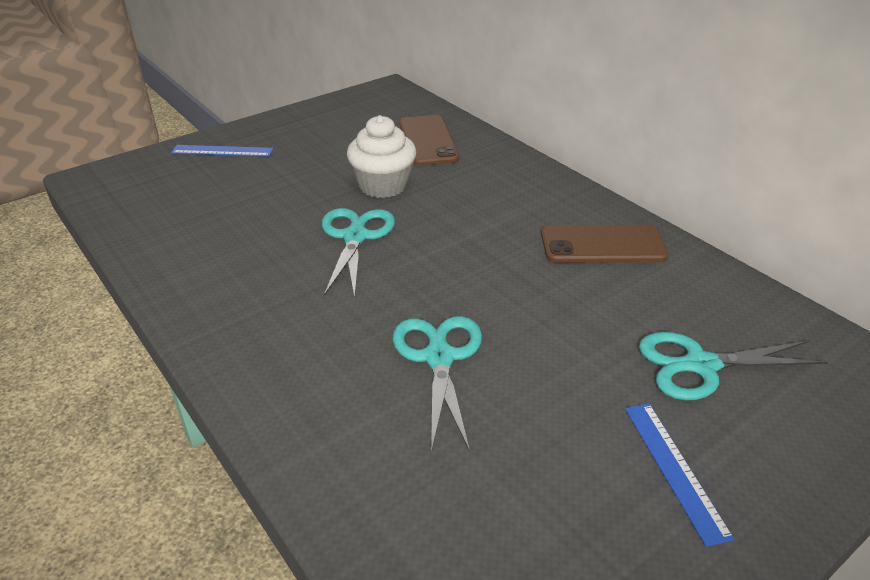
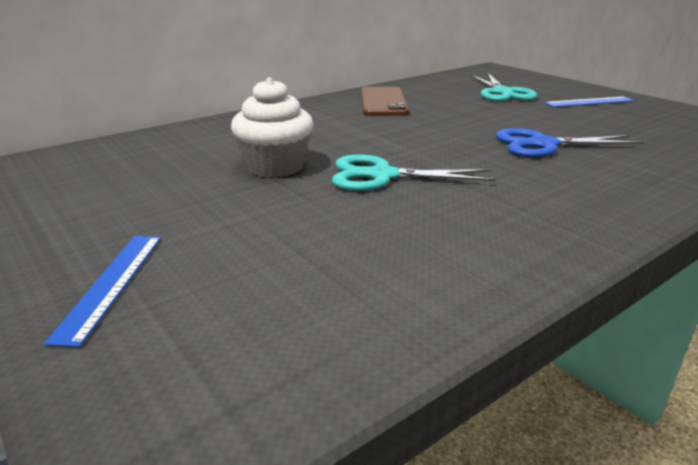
camera: 90 degrees left, 10 degrees down
turquoise scissors [393,316,482,452] -> blue scissors [496,128,643,157]
brown phone [400,115,460,166] -> none

